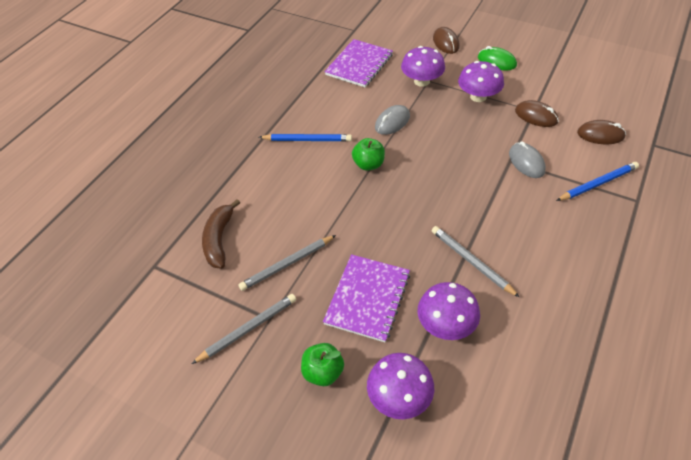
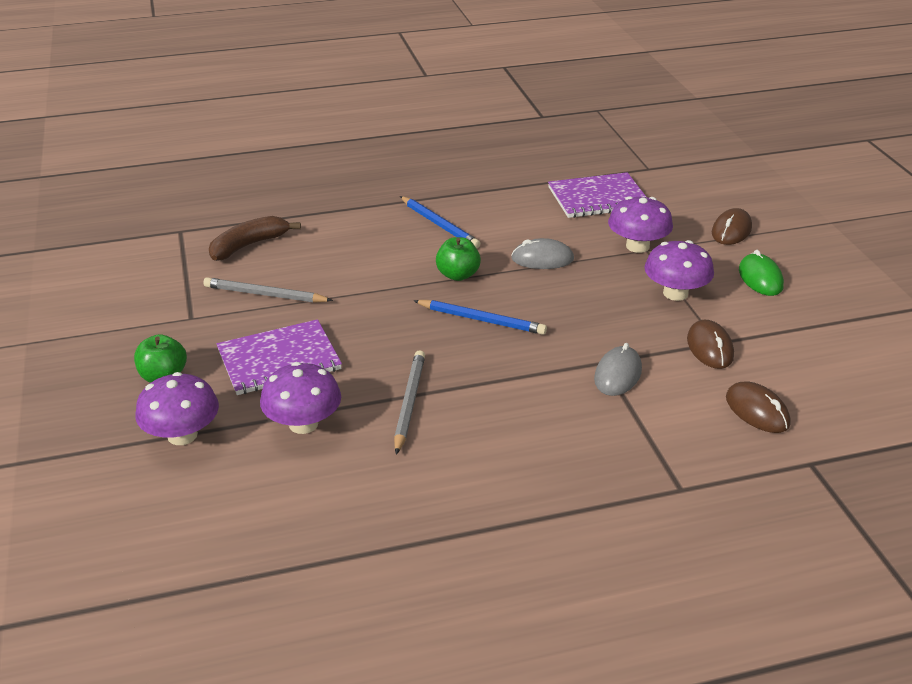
camera: 45 degrees right, 15 degrees down
grey pencil [192,294,296,364] -> none
blue pencil [556,162,639,201] -> blue pencil moved to [414,300,547,335]

